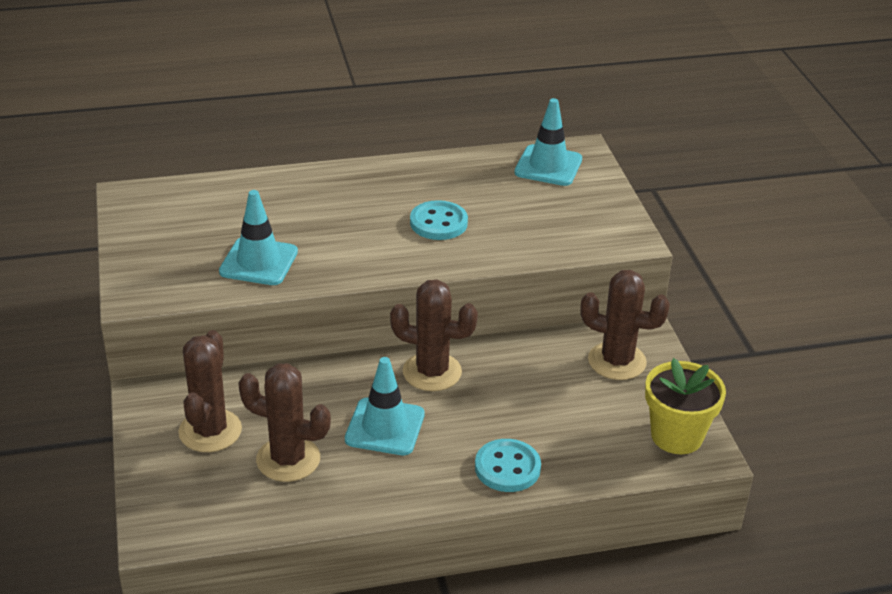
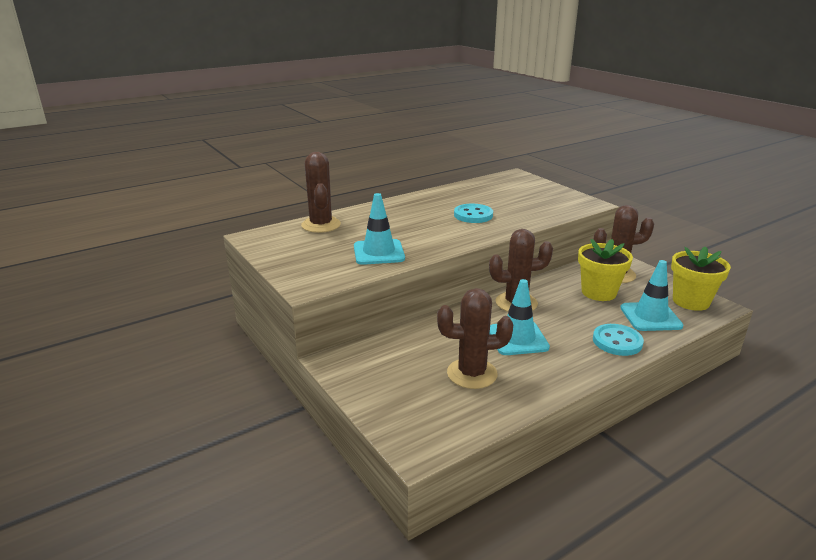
camera: 20 degrees left, 10 degrees down
brown cactus [178,330,242,452] -> brown cactus moved to [301,152,341,233]
turquoise traffic cone [514,98,582,186] -> turquoise traffic cone moved to [620,260,683,331]
none -> yellow flower pot [578,239,633,301]

